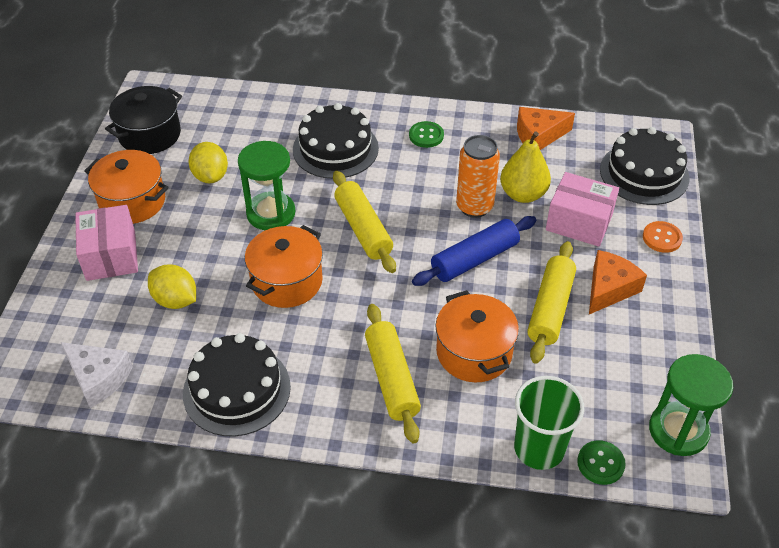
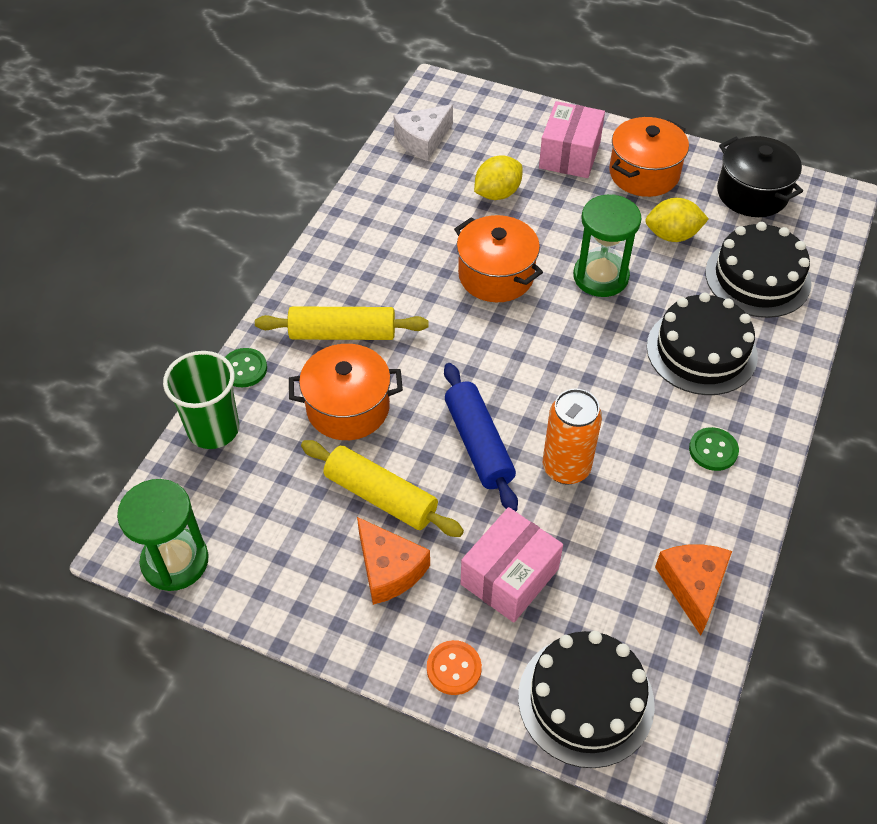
camera: 105 degrees right, 5 degrees up
pink box [75,205,138,281] -> pink box turned 75 degrees counterclockwise [539,101,605,178]
black cake [183,333,291,437] -> black cake moved to [705,222,811,318]
yellow rolling pin [333,171,396,273] -> none
yellow pear [500,131,551,203] -> none
green button [577,440,626,485] -> green button moved to [225,348,267,387]

